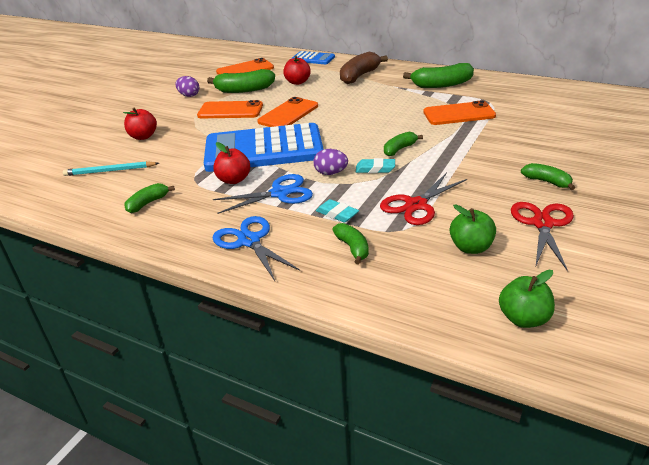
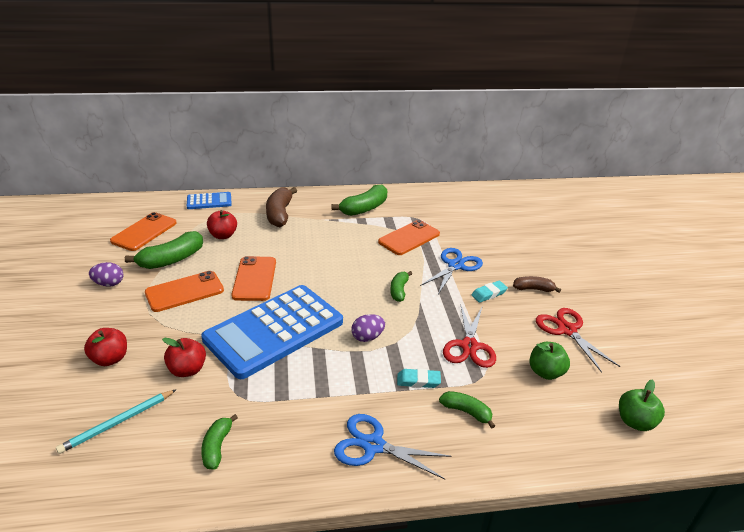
camera: 40 degrees left, 0 degrees up
red apple [213,142,250,184] -> red apple moved to [162,338,206,377]
blue scissors [213,174,313,214] -> blue scissors moved to [420,248,483,294]
turquoise eraser [356,158,395,173] -> turquoise eraser moved to [471,281,508,303]
green banana [521,163,575,190] -> brown banana [513,276,561,293]

